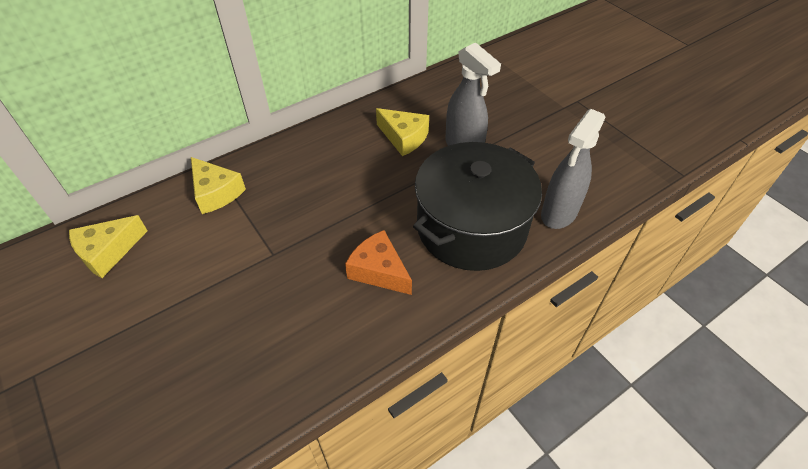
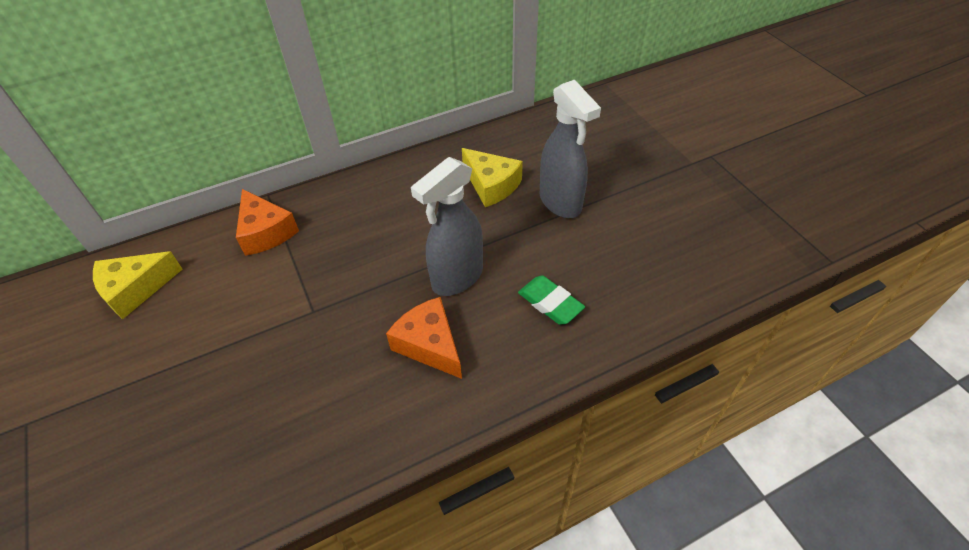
camera: 10 degrees right, 0 degrees up
yellow cheese [191,157,246,214] -> orange cheese [236,189,299,256]
black pot [413,142,542,271] -> green eraser [518,275,585,325]
grey spray bottle [541,109,606,229] -> grey spray bottle moved to [411,157,483,296]

